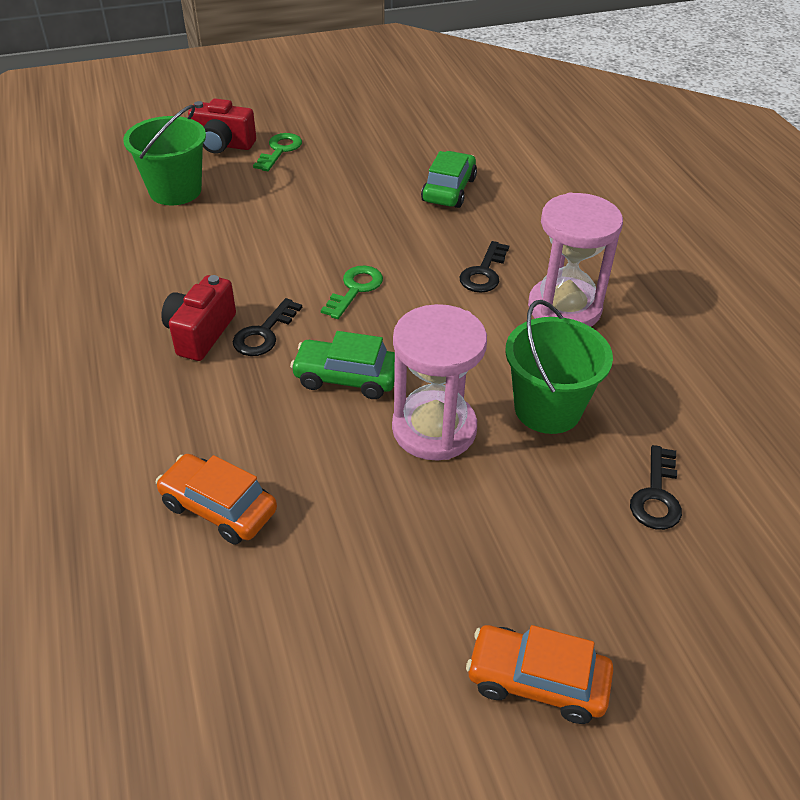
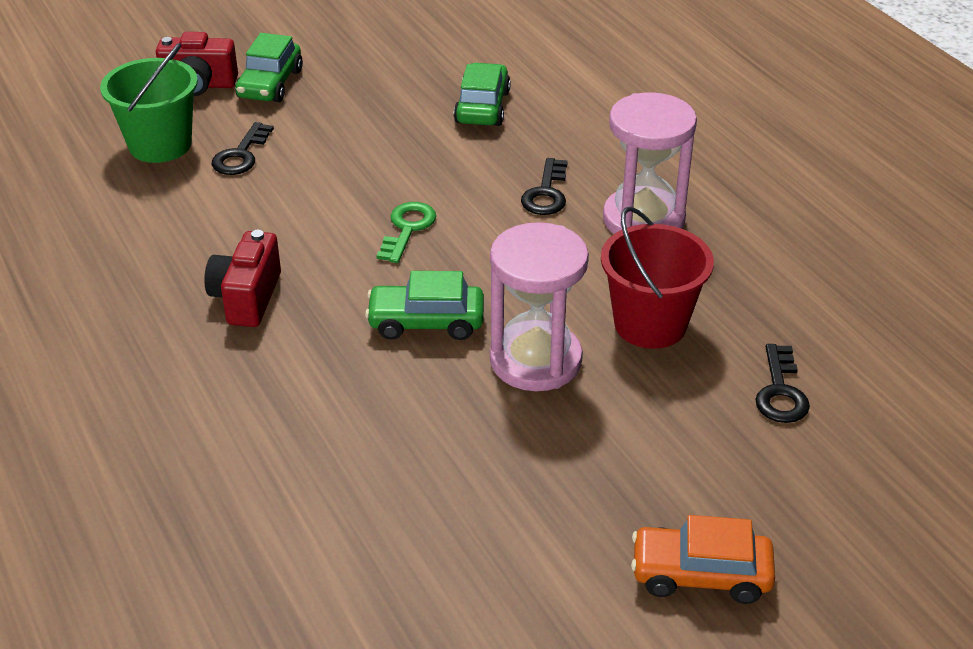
camera: 10 degrees left, 5 degrees down
orange car [156,454,277,544] -> none
black key [233,298,302,356] -> black key moved to [212,122,274,175]
green key [253,133,302,171] -> green car [235,33,303,102]
green bucket [505,300,613,434] -> red bucket [601,207,714,349]

